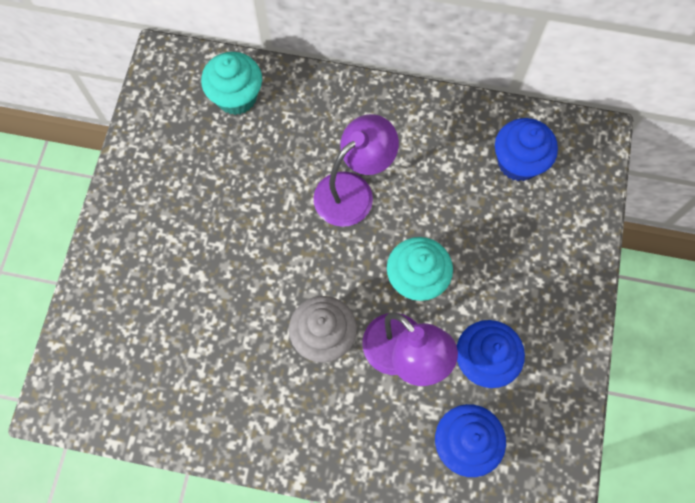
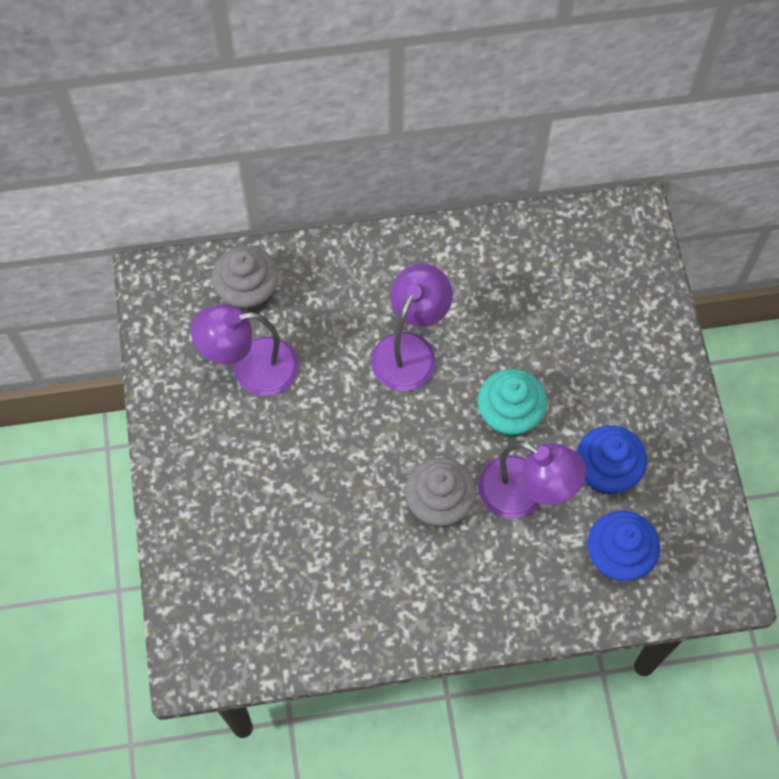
camera: 20 degrees left, 5 degrees down
turquoise cupcake [201,52,262,115] -> grey cupcake [212,246,279,313]
blue cupcake [495,118,558,181] -> none
none -> purple lamp [191,304,299,396]

